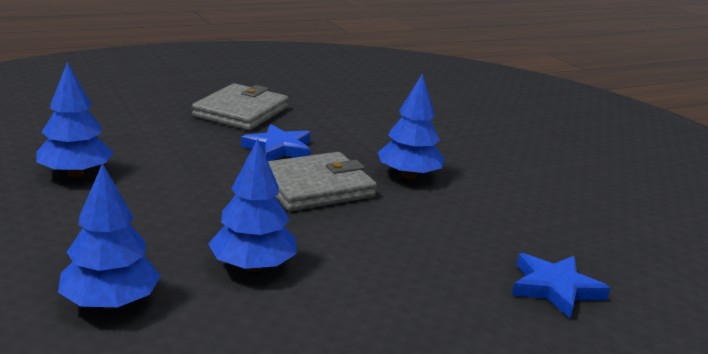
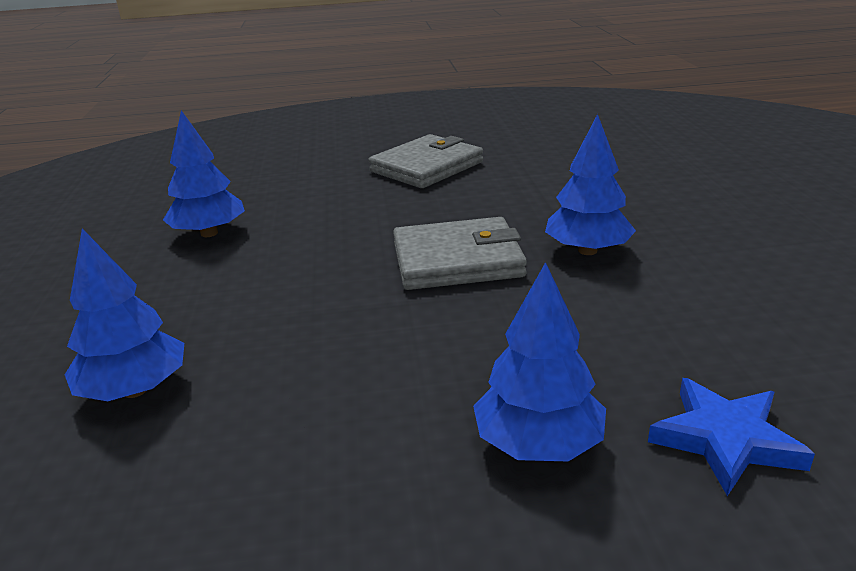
camera: 25 degrees right, 5 degrees up
blue tree [208,139,297,272] -> blue tree moved to [473,262,606,461]
blue star [241,124,311,161] -> none

